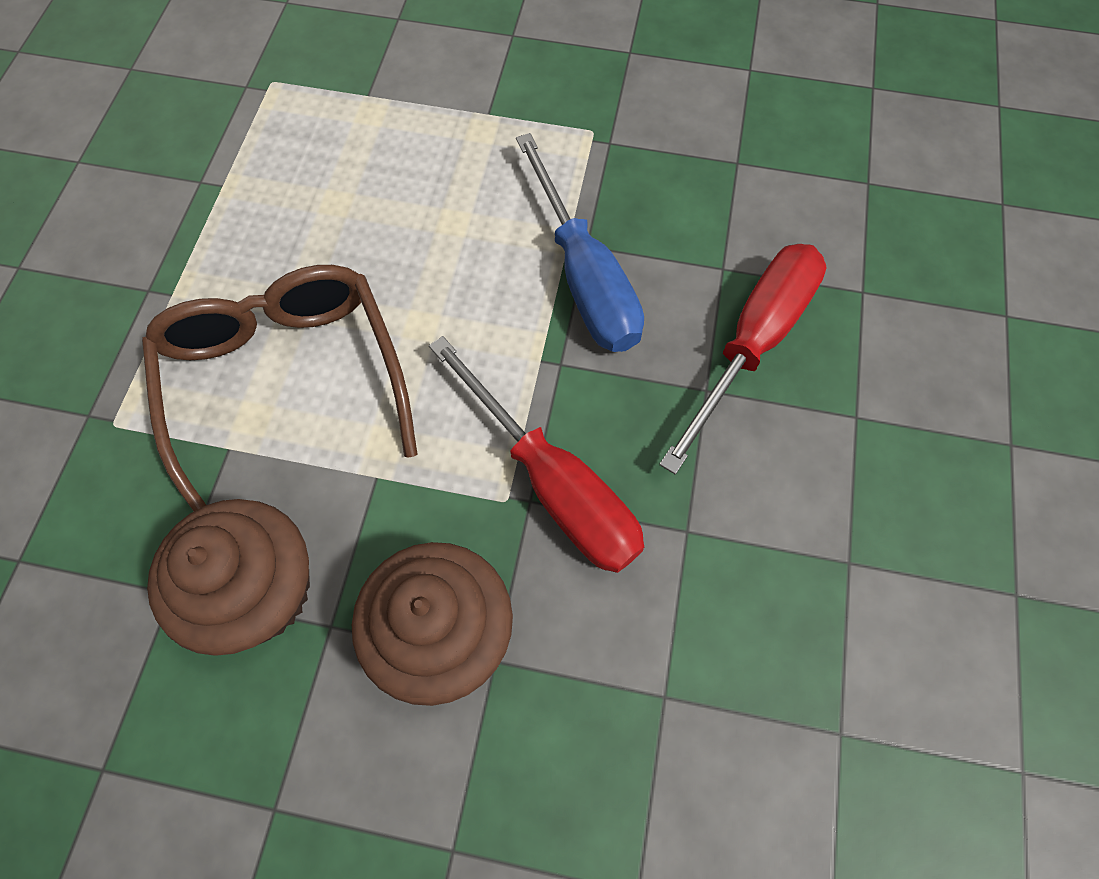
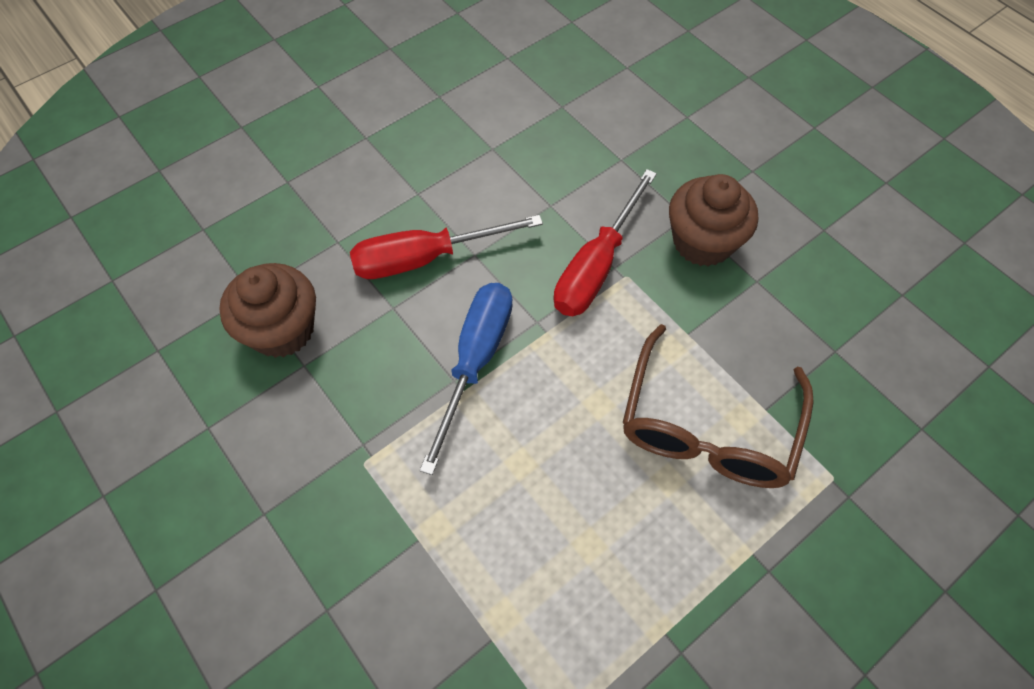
camera: 140 degrees left, 5 degrees down
brown cupcake [147,499,310,656] -> brown cupcake moved to [219,263,316,358]
red screwdriver [429,336,644,573] -> red screwdriver turned 150 degrees counterclockwise [553,169,657,316]

